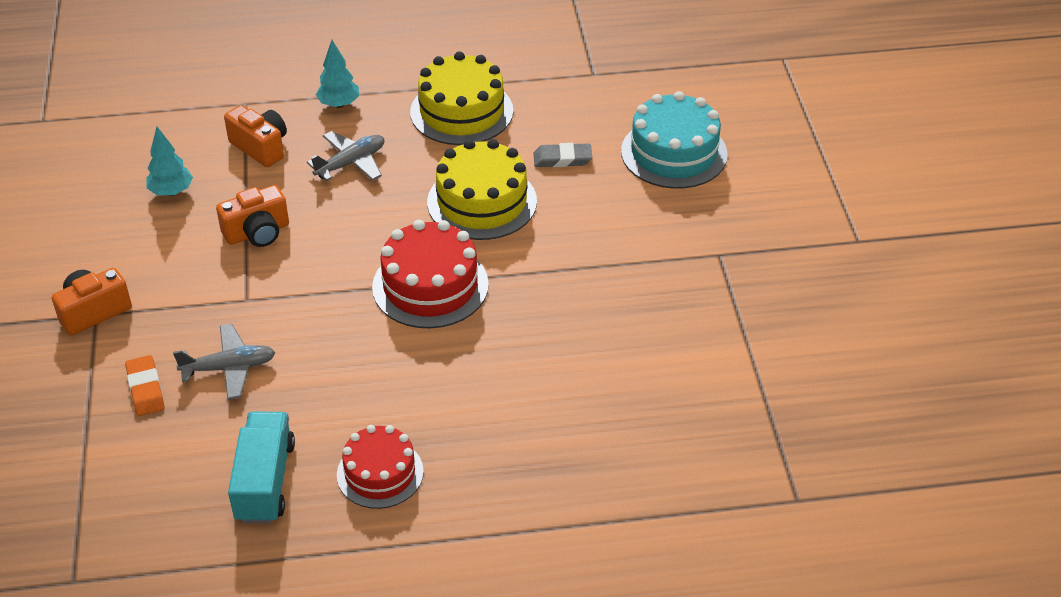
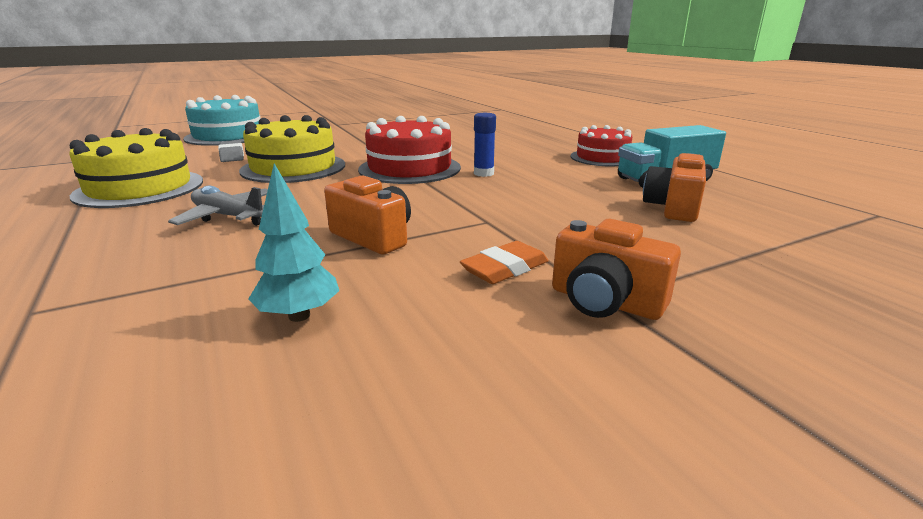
camera: 110 degrees left, 20 degrees down
orange eraser [125,355,164,416] -> orange eraser moved to [460,241,549,284]
grey plane [173,324,275,400] -> none
orange camera [224,105,287,167] -> orange camera moved to [643,153,706,222]
turquoise tree [316,40,359,108] -> none
none -> blue glue stick [474,113,496,177]

